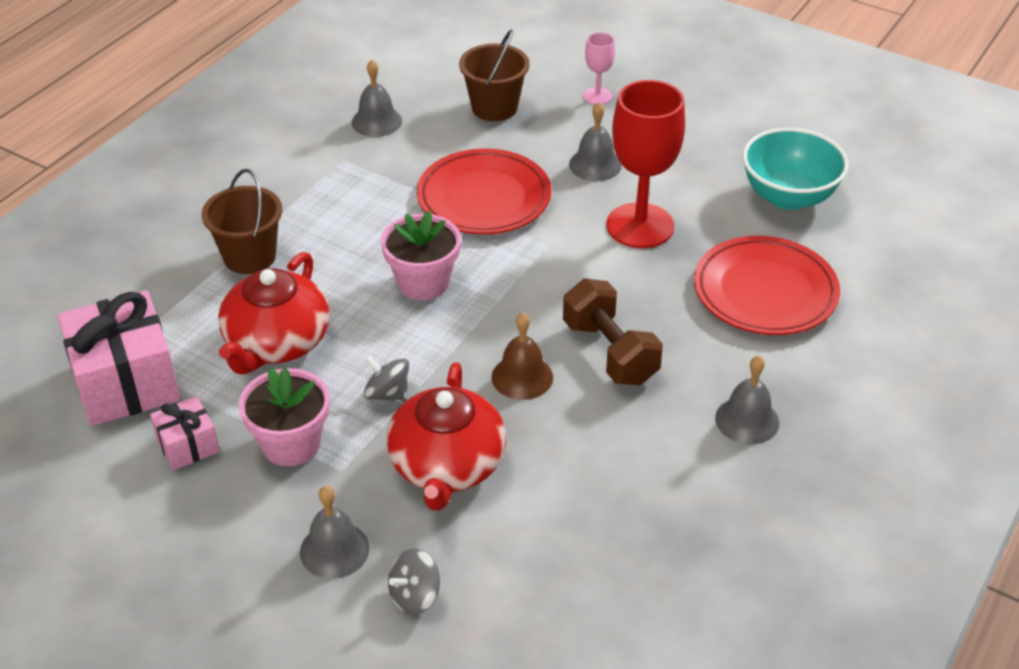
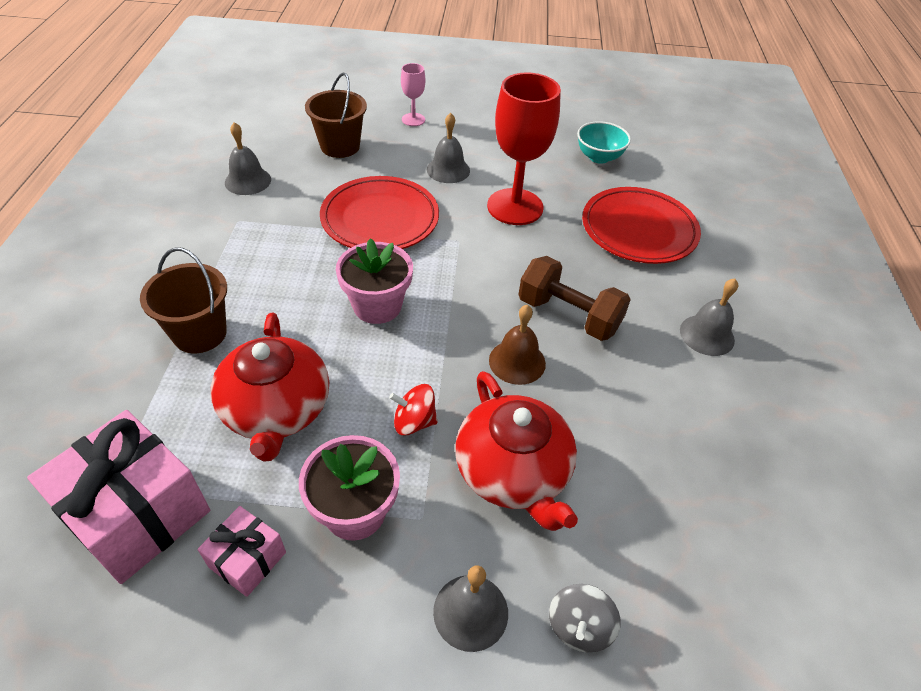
camera: 30 degrees left, 5 degrees up
grey spinning top [364,355,409,402] -> red spinning top [389,384,438,435]
turquoise bowl [743,128,848,210] -> turquoise bowl [577,121,631,164], size x0.65

